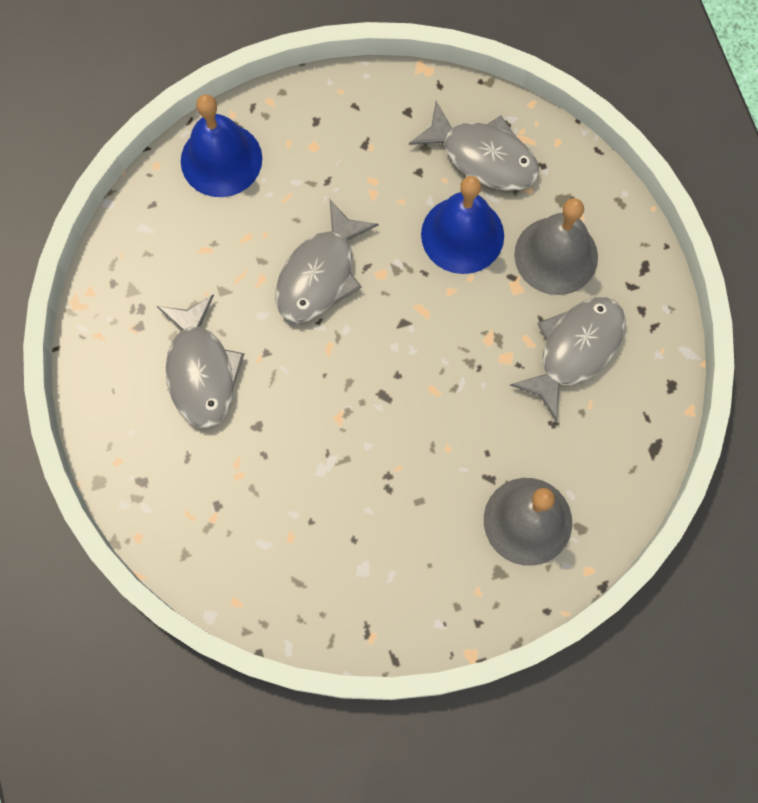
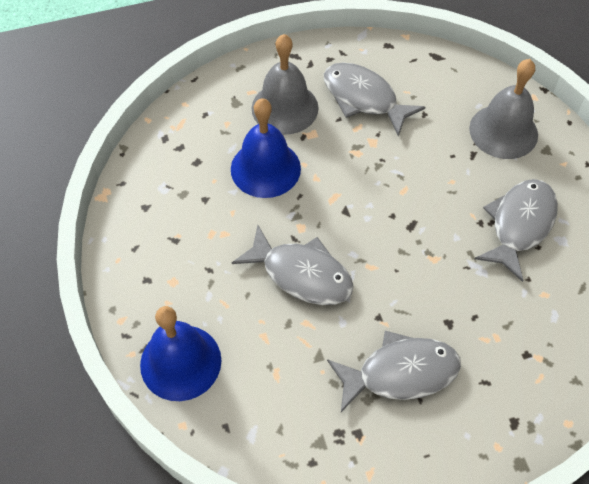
camera: 90 degrees left, 15 degrees down
grey fish [409,101,540,191] -> grey fish moved to [475,179,558,282]

